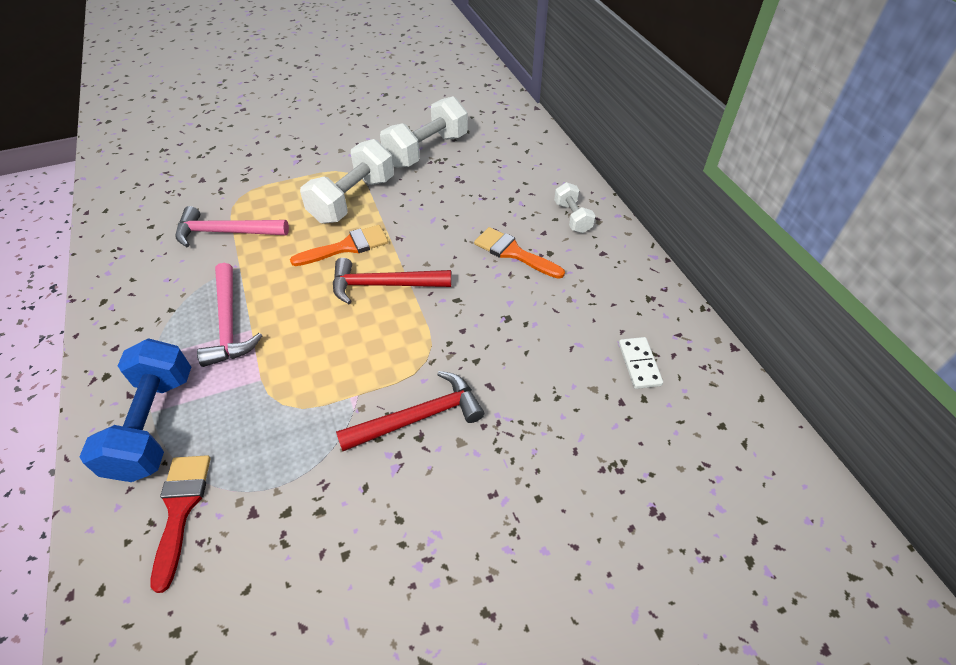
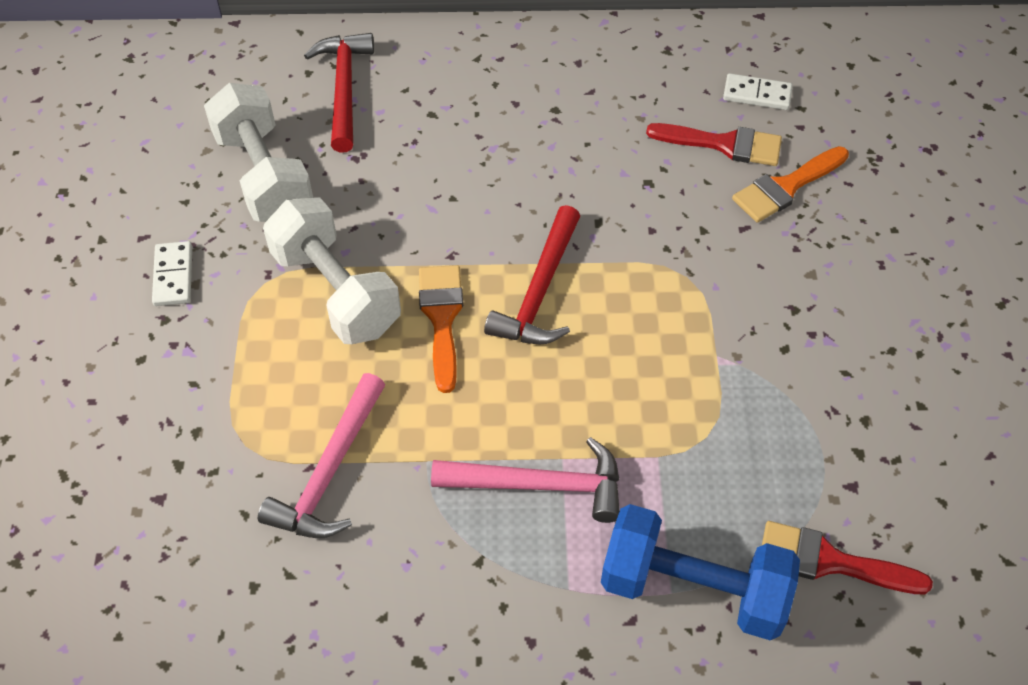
camera: 70 degrees left, 5 degrees up
red hammer [336,371,484,451] -> red hammer moved to [304,33,374,153]
orange brush [474,227,565,279] -> orange brush moved to [732,146,849,223]
white dumbbell [554,182,596,233] -> none
none -> white domino [152,241,192,306]
none -> red brush [646,123,782,166]

